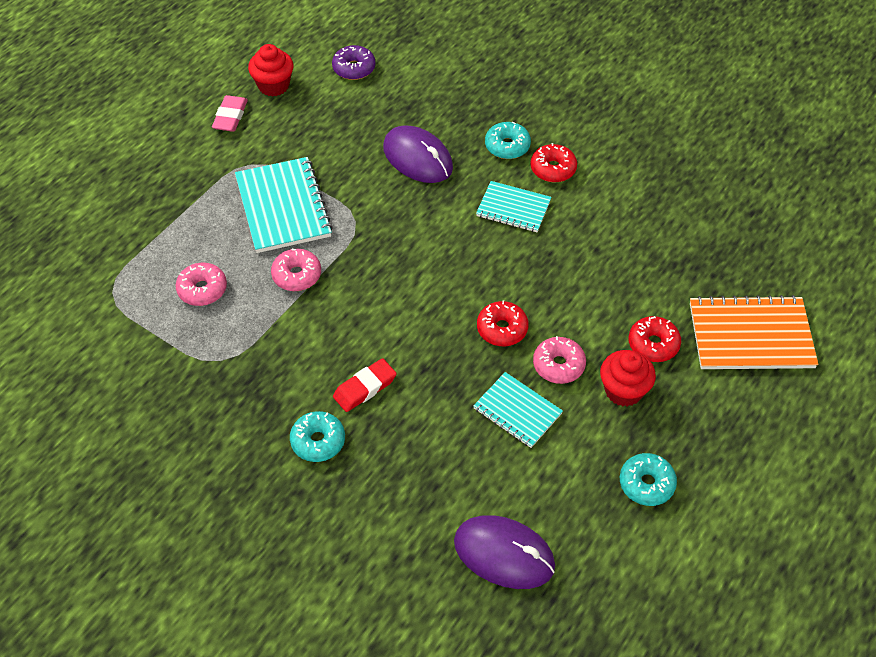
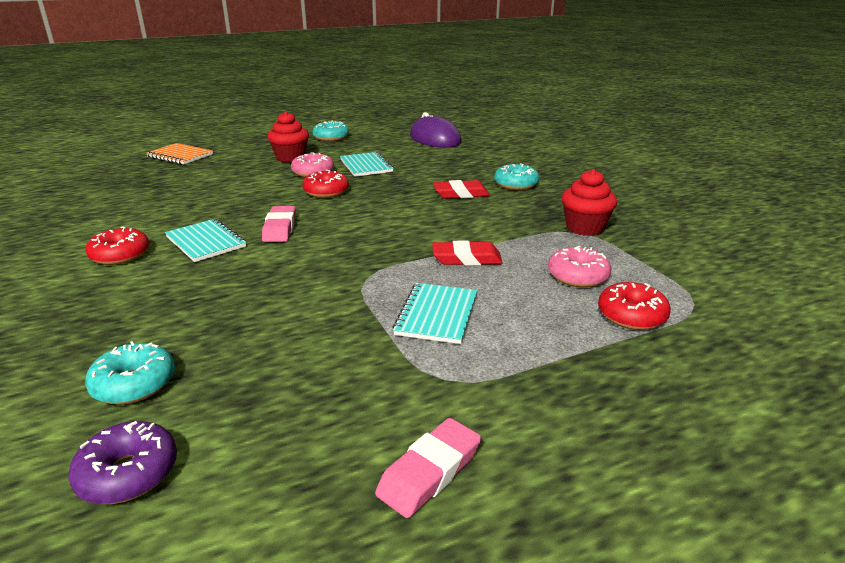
camera: 150 degrees left, 25 degrees down
turquoise notebook [235,157,333,253] -> turquoise notebook [392,283,477,344], size x0.61
red cupcake [248,44,294,97] -> red cupcake moved to [562,169,617,236]
pink donut [271,249,321,291] -> red eraser [432,241,503,266]
purple mouse [383,125,453,183] -> none
turquoise donut [485,121,531,159] -> turquoise donut moved to [85,341,175,405]
red donut [628,316,681,362] -> red donut moved to [598,282,671,330]
orange notebook [690,295,818,369] -> orange notebook [146,143,213,165], size x0.61
none -> pink eraser [262,206,296,242]

